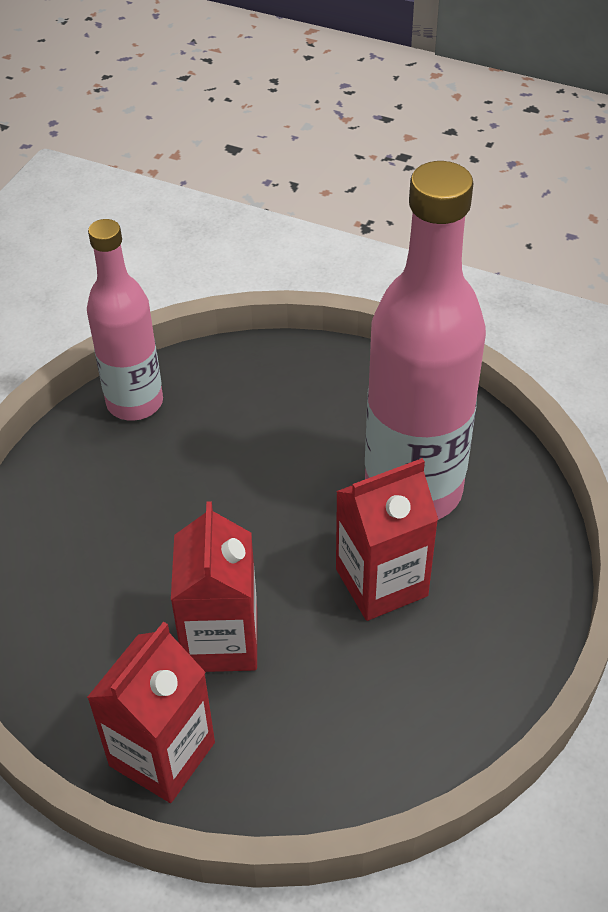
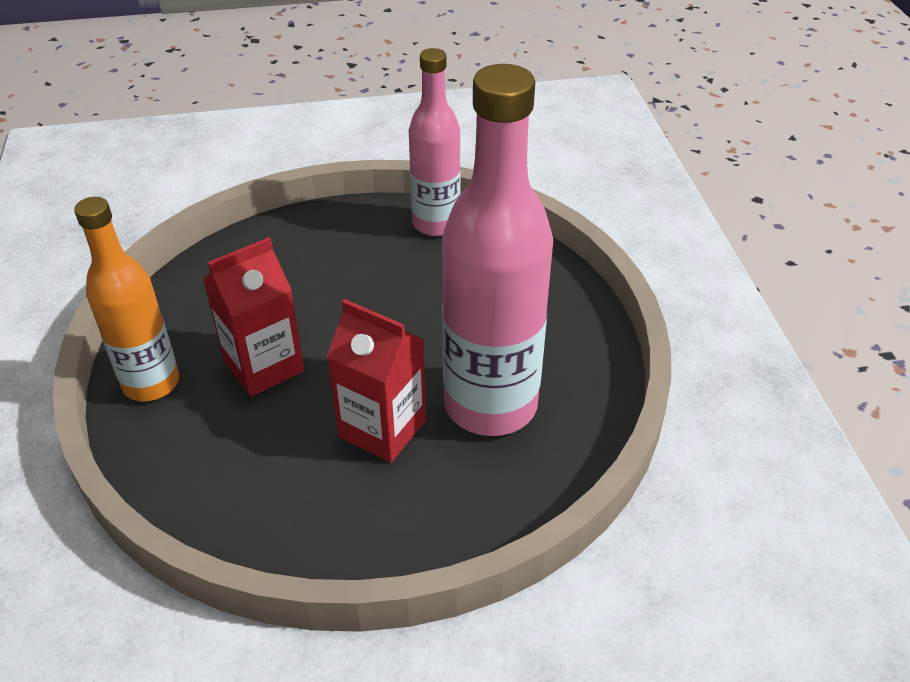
camera: 55 degrees right, 5 degrees down
red carton [87,622,215,803] -> orange bottle [74,197,179,402]

